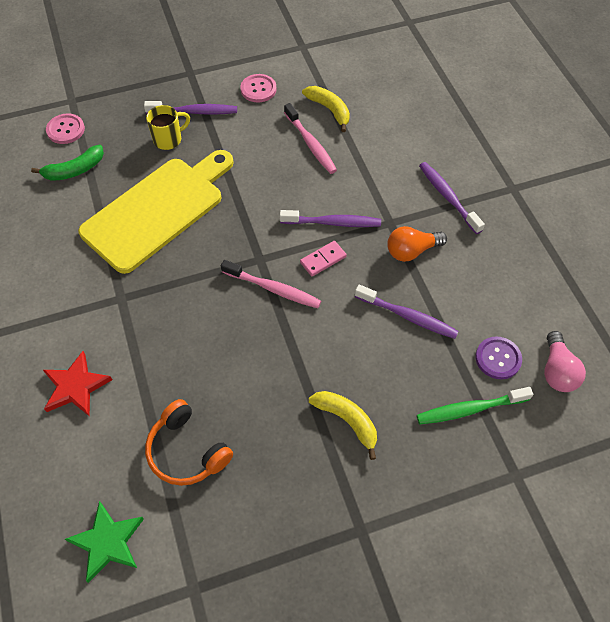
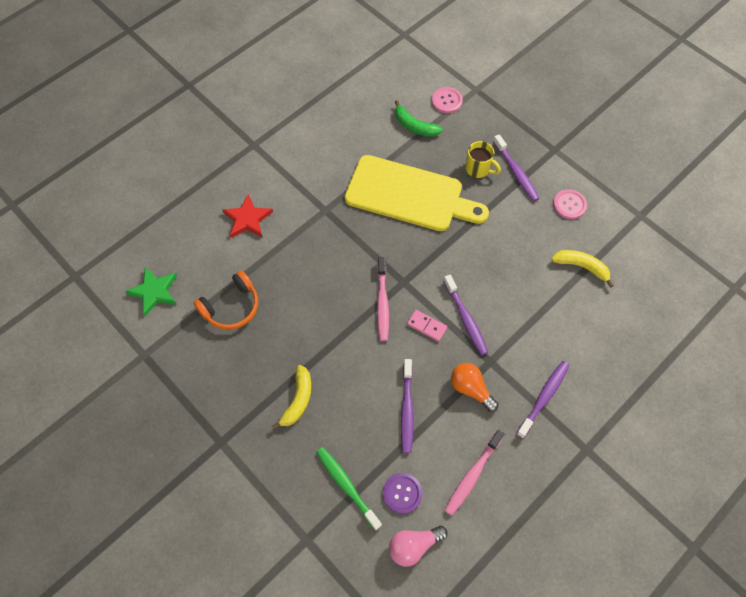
camera: 65 degrees right, 5 degrees up
orange headphones [145,399,233,486] -> orange headphones turned 150 degrees counterclockwise [194,271,258,330]
pink toothbrush [284,103,337,174] -> pink toothbrush moved to [444,430,504,516]
yellow banana [302,86,350,132] -> yellow banana turned 90 degrees counterclockwise [552,250,614,288]

